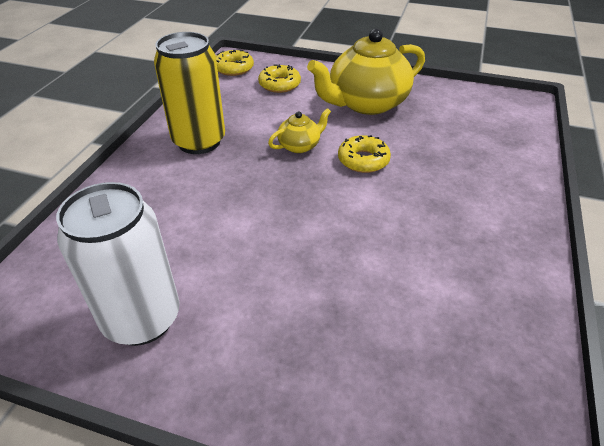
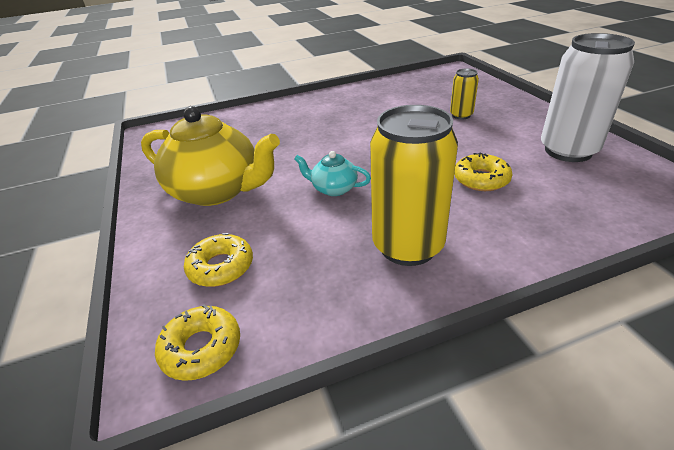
camera: 125 degrees left, 5 degrees down
yellow teapot [268,108,331,153] -> turquoise teapot [294,151,371,196]
yellow donut [338,135,391,173] -> yellow donut moved to [454,153,513,191]
none -> yellow can [450,69,479,119]

